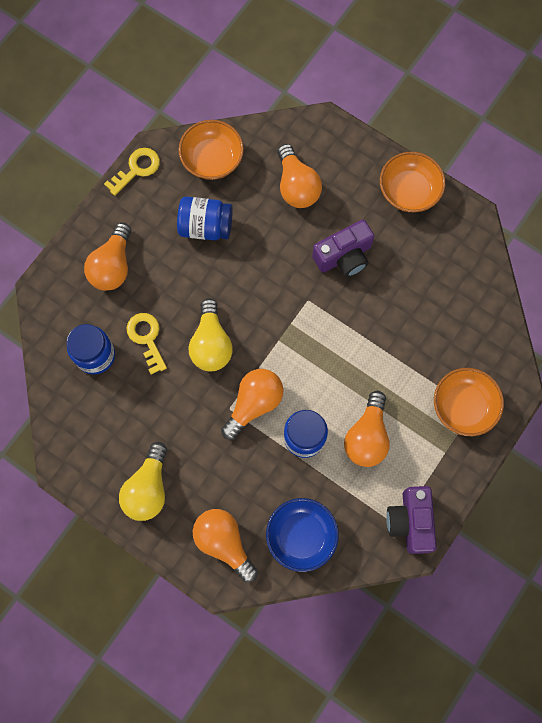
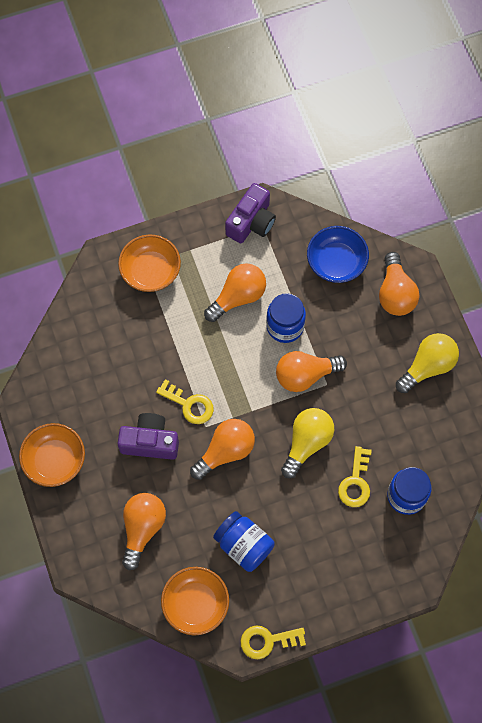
camera: 145 degrees left, 5 degrees down
orange light bulb [84,223,131,291] -> orange light bulb moved to [190,419,255,480]
none -> yellow key [156,379,214,424]

